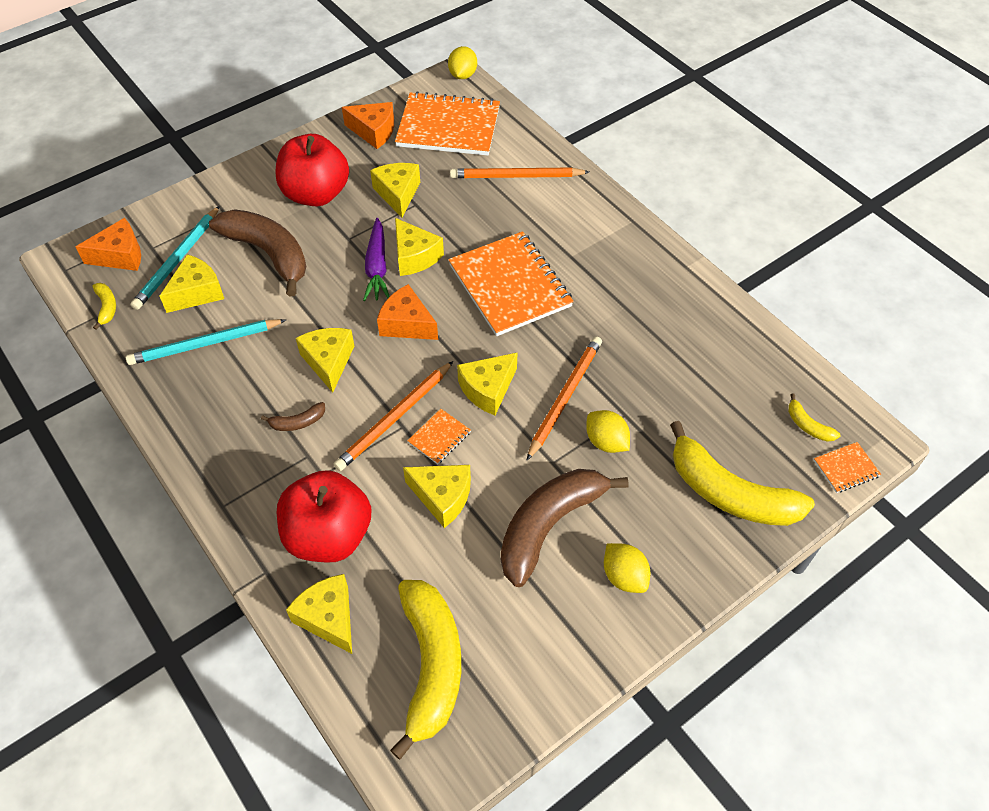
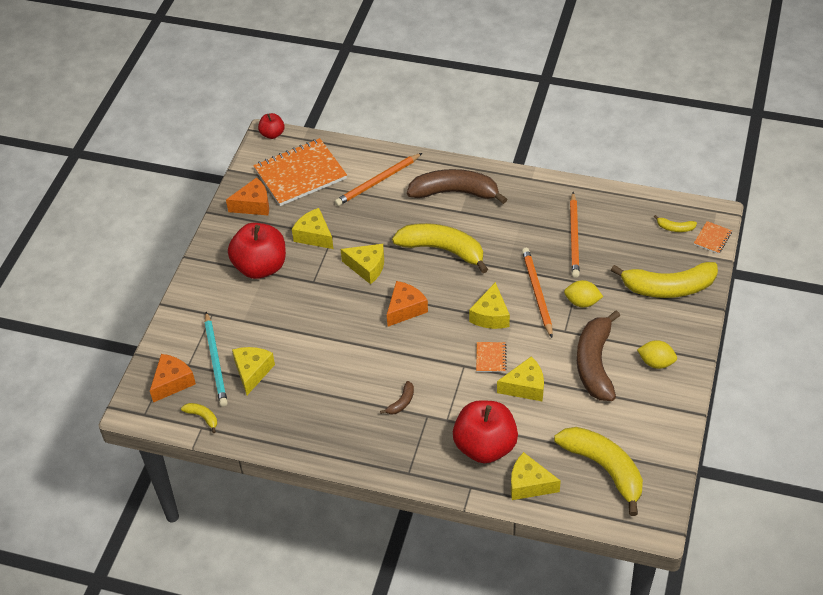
camera: 35 degrees left, 5 degrees down
turquoise pencil [126,319,286,365] -> none
brown banana [209,209,306,297] -> brown banana moved to [407,169,507,204]
yellow cheese [296,328,354,393] -> none
orange pencil [334,361,453,471] -> orange pencil moved to [570,192,580,278]
purple carrot [363,218,390,301] -> none
orange cheese [377,284,438,340] -> orange cheese turned 135 degrees clockwise [387,281,428,327]
yellow lemon [448,46,477,79] -> red apple [258,113,285,139]
orange notebook [448,231,574,336] -> yellow banana [392,223,488,273]

